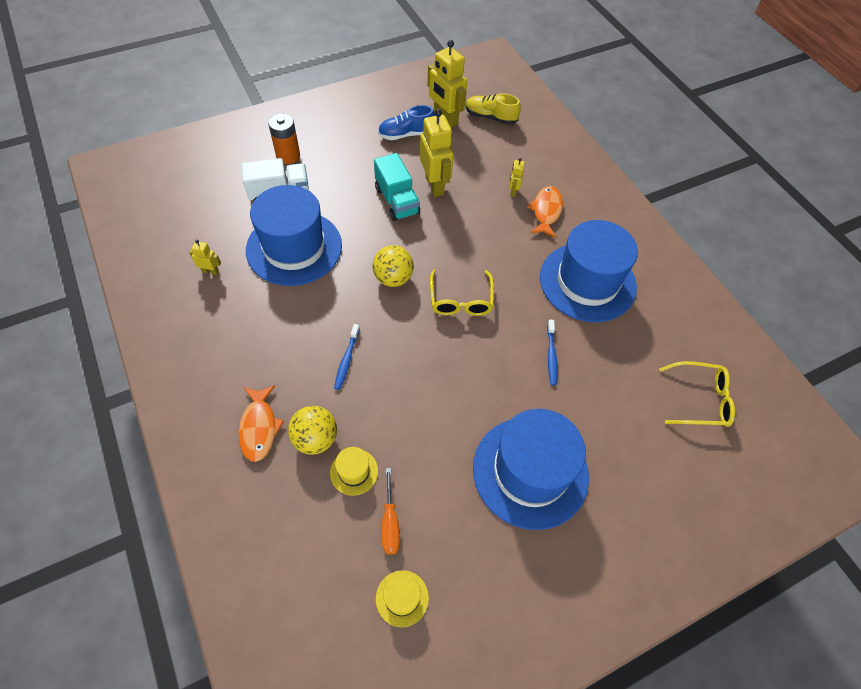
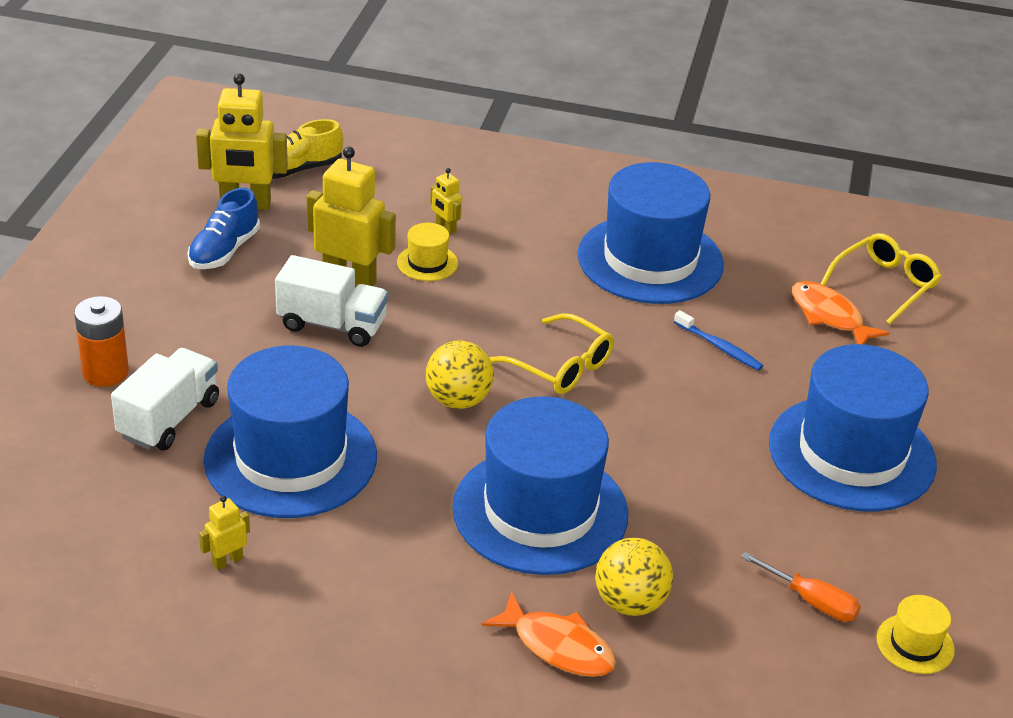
camera: 50 degrees left, 20 degrees down
yellow hat [330,447,378,496] -> yellow hat moved to [397,223,458,281]
blue toothbrush [334,324,360,390] -> blue hat [452,396,628,575]
turquoise truck [374,153,420,221] -> white truck [275,255,388,347]
orange fish [527,186,563,238] -> orange fish moved to [792,281,890,344]

